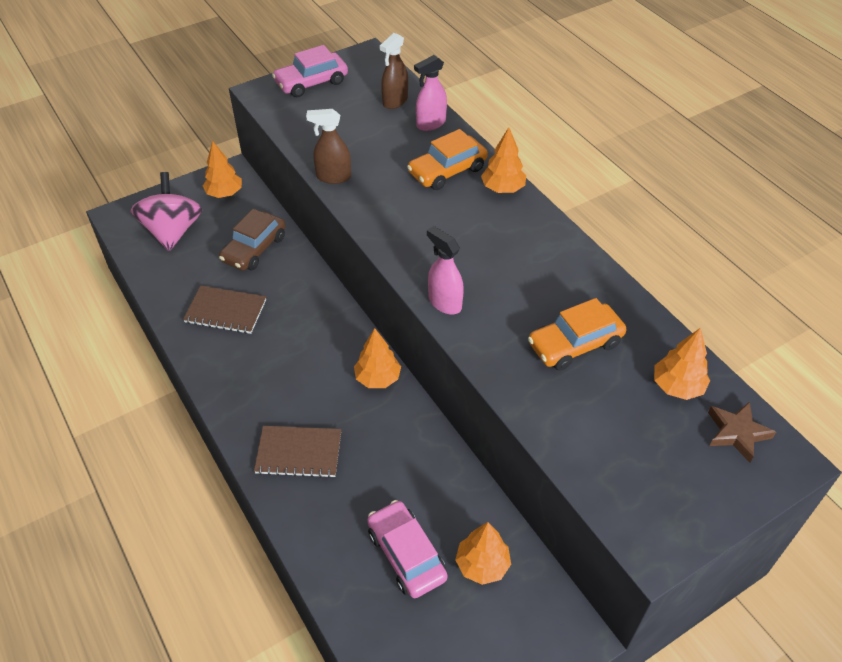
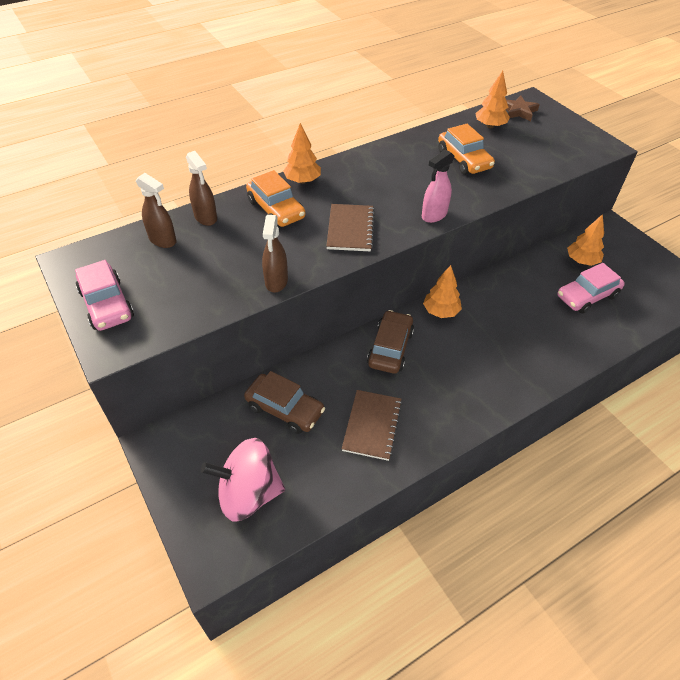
camera: 90 degrees left, 0 degrees up
orange tree [203,141,242,198] -> none
brown notebook [254,426,341,478] -> brown notebook moved to [326,204,375,251]
pink spray bottle [414,55,447,131] -> brown spray bottle [186,151,217,226]
none -> brown car [367,310,414,374]

